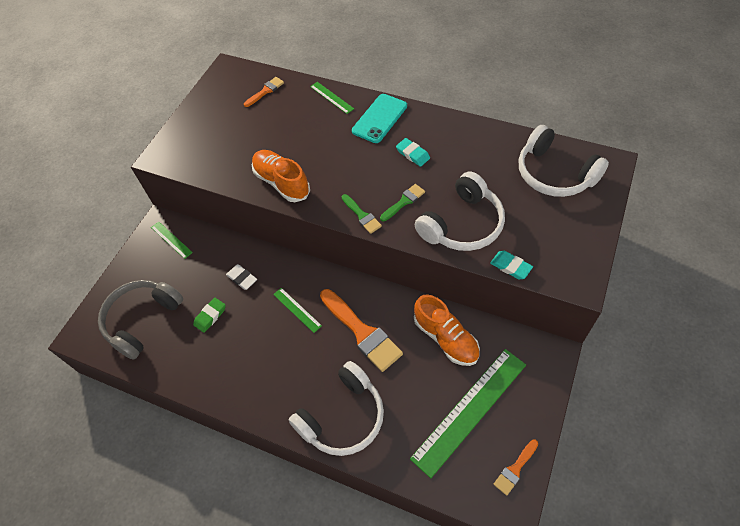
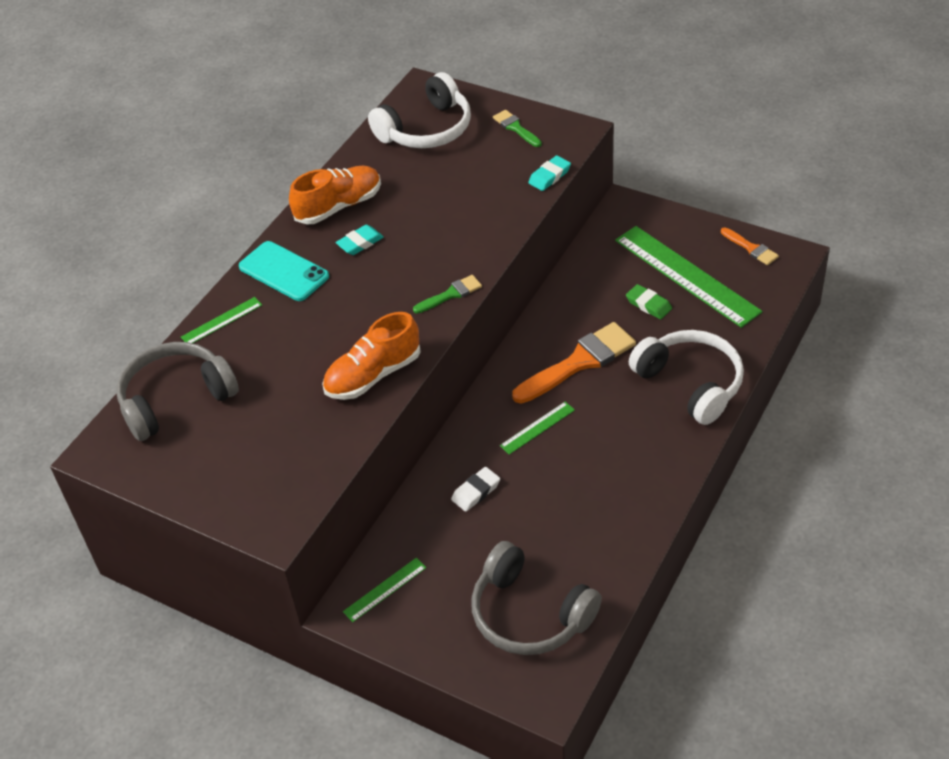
camera: 85 degrees left, 10 degrees down
green eraser [193,298,226,333] -> green eraser moved to [626,284,672,319]
orange brush [244,77,284,107] -> grey headphones [117,342,239,441]
green brush [380,184,425,222] -> green brush moved to [493,110,542,147]
orange shoe [414,294,480,366] -> orange shoe moved to [289,166,381,224]
white headphones [415,172,505,251] -> none

